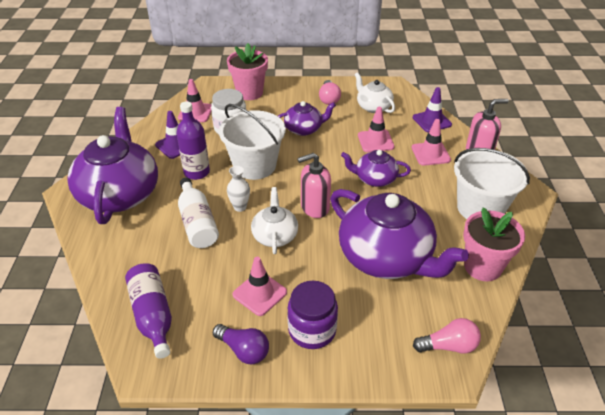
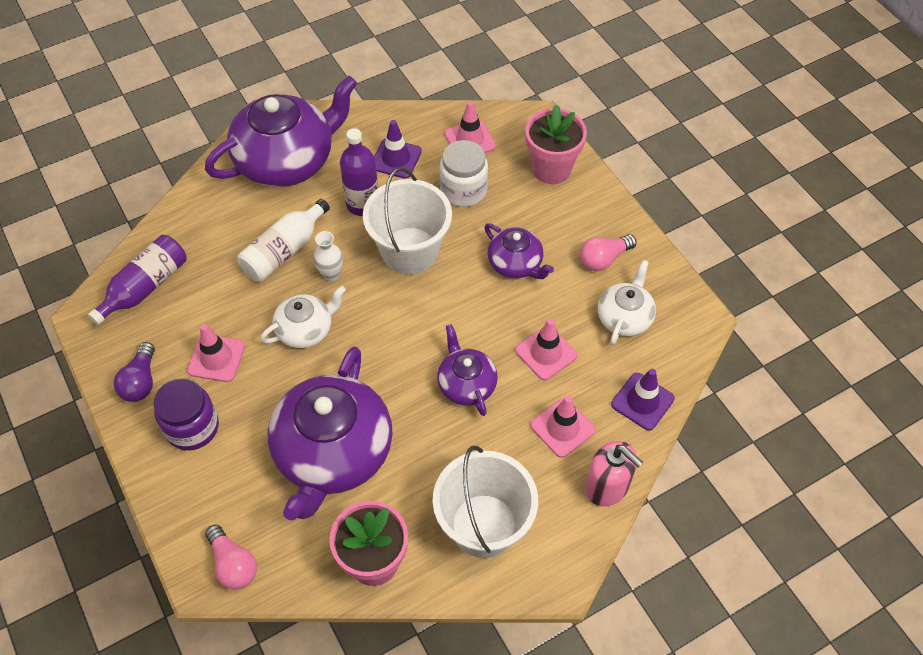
camera: 60 degrees right, 15 degrees up
pink soap dispenser [297,153,331,218] -> none

